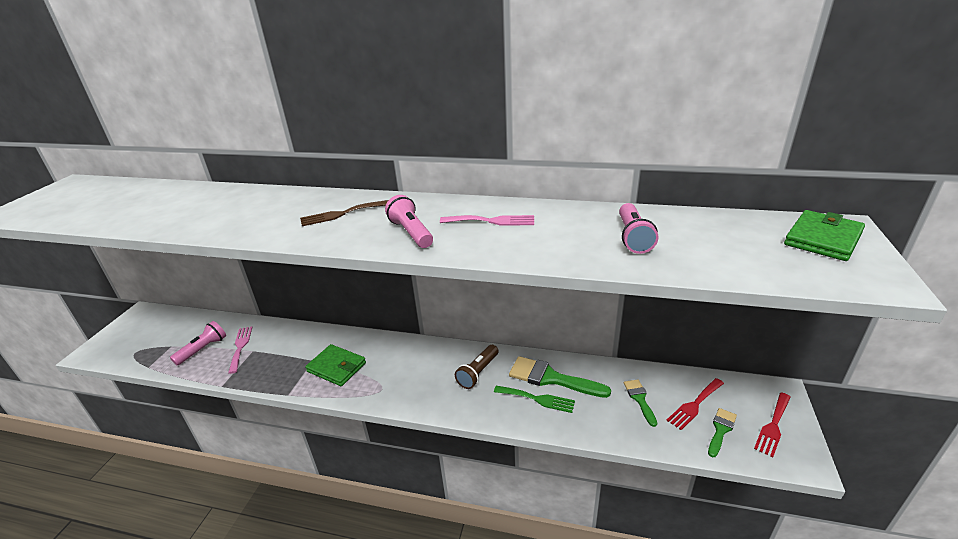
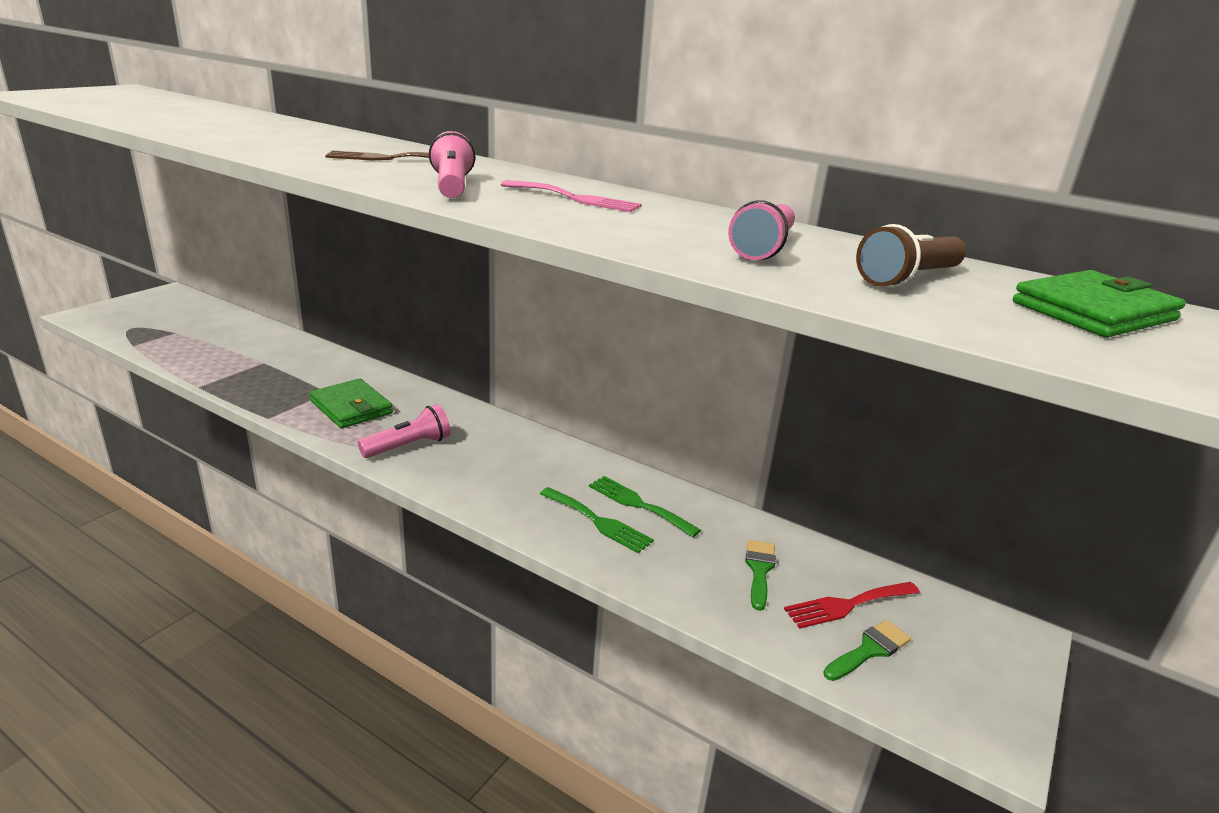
camera: 15 degrees right, 5 degrees down
pink flashlight [170,321,226,365] -> pink flashlight moved to [358,404,450,458]
pink fork [228,326,252,374] -> none
brown flashlight [455,345,498,389] -> brown flashlight moved to [856,224,966,288]
green brush [509,356,611,398] -> green fork [589,476,701,537]
red fork [754,392,791,457] -> none

